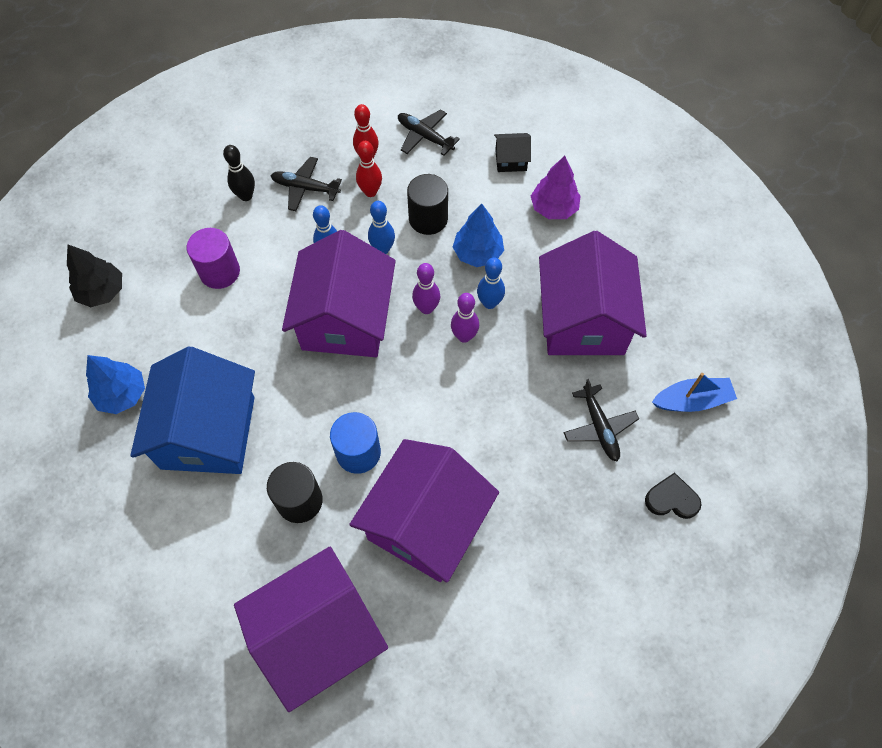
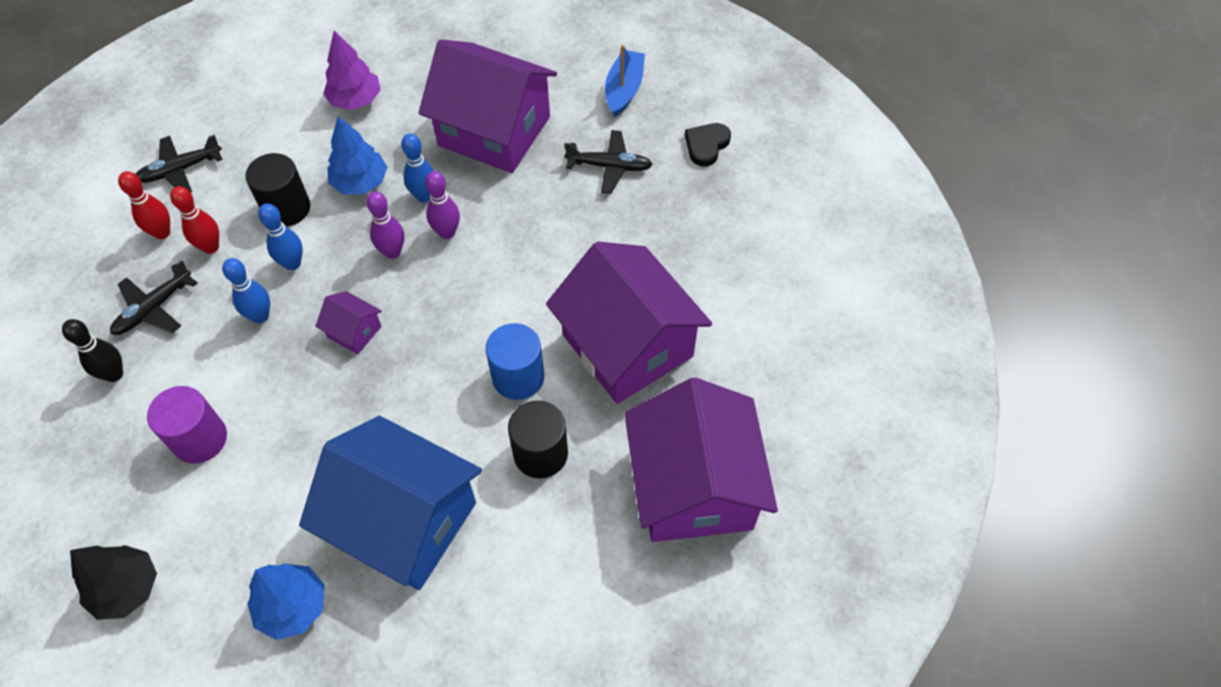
camera: 65 degrees left, 5 degrees down
purple house [282,230,396,357] -> purple house [315,291,382,354], size x0.41
black house [494,133,531,172] -> none

